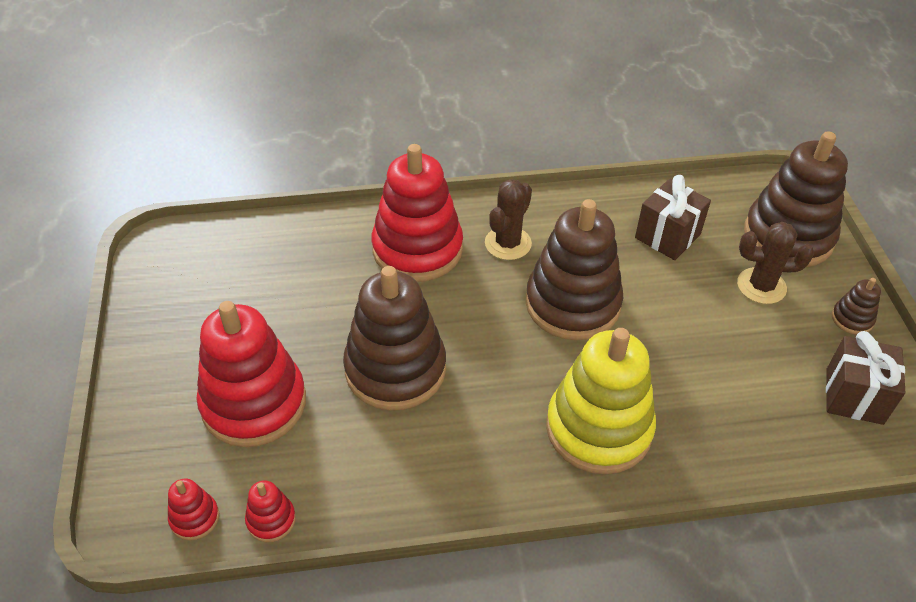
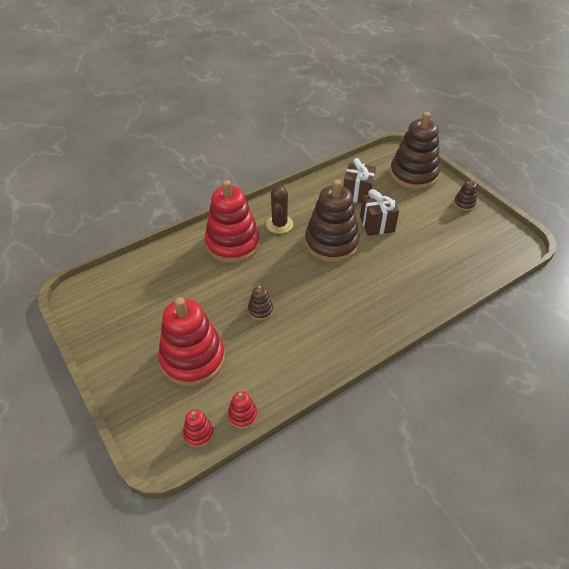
camera: 25 degrees left, 0 degrees up
brown stacking toy [343,266,446,411] -> brown stacking toy [248,286,273,321], size x0.43
yellow stacking toy [546,328,656,475] -> none
brown cactus [737,222,814,304] -> none
brown gift [826,331,905,425] -> brown gift moved to [360,189,399,236]

